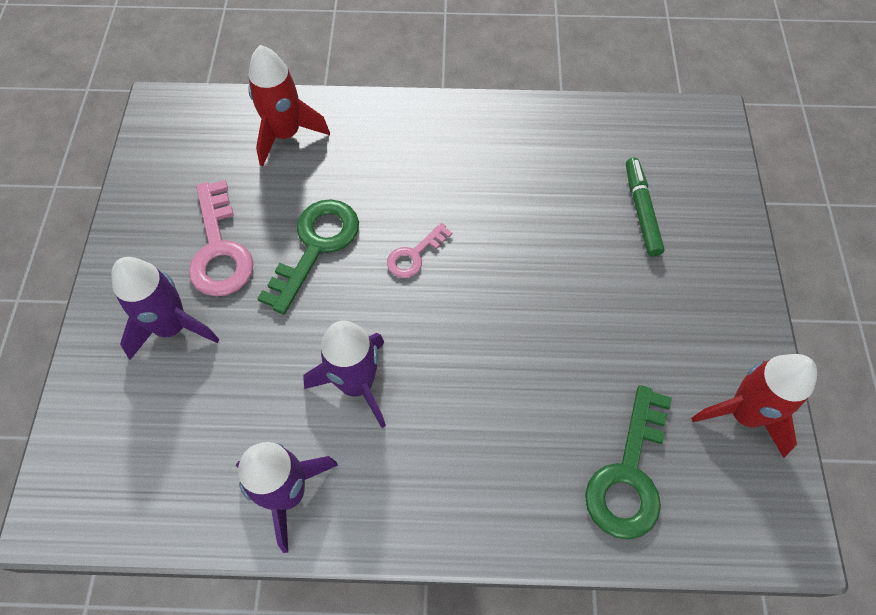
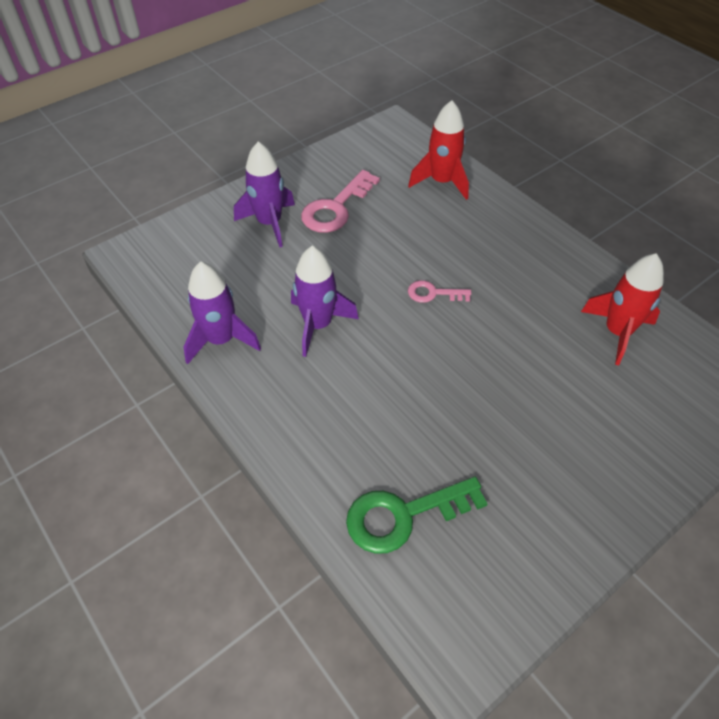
camera: 50 degrees right, 10 degrees down
green key [257,199,359,314] -> none
green marker [626,158,665,257] -> none
red rocket [691,354,817,458] -> red rocket moved to [581,253,664,365]

